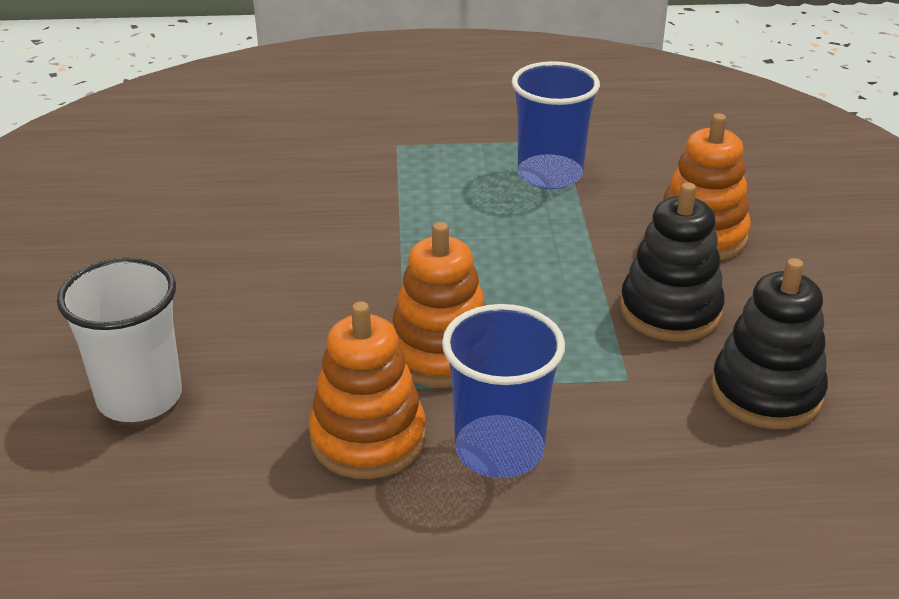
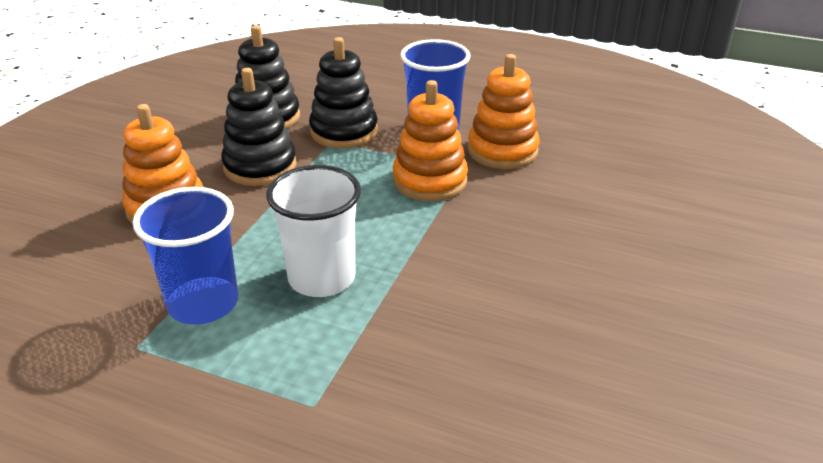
camera: 155 degrees left, 0 degrees up
white cup [57,257,182,422] -> white cup moved to [266,165,361,297]
none -> black stacking toy [309,37,378,148]

